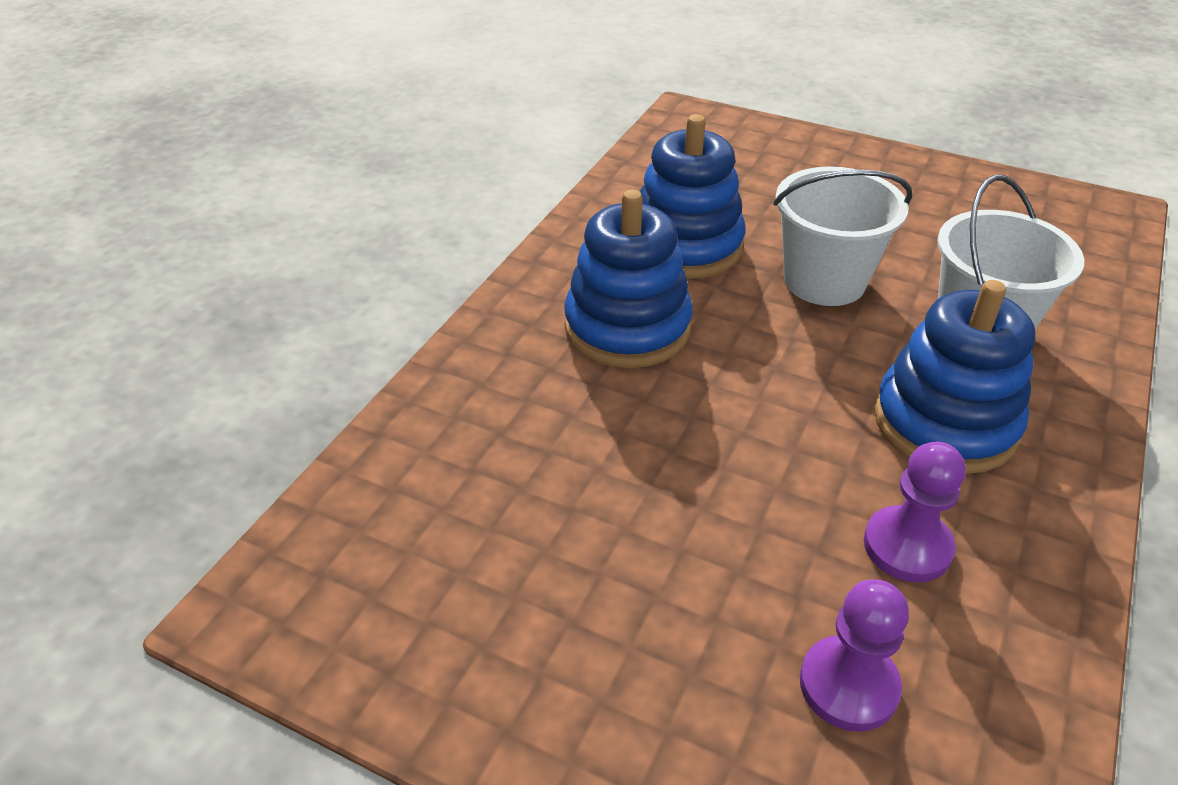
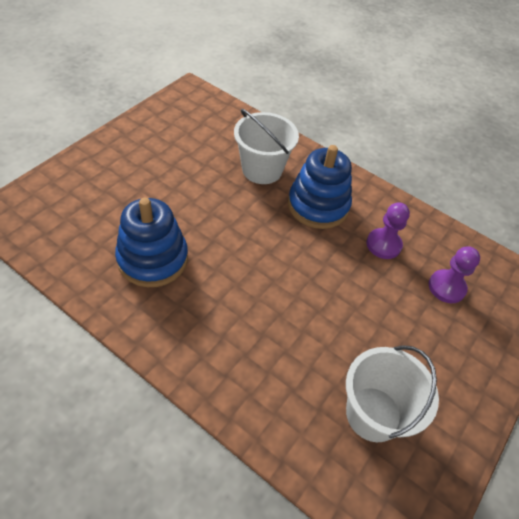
camera: 85 degrees left, 10 degrees up
blue stacking toy [564,190,693,368] -> none
white bucket [774,166,912,306] -> white bucket moved to [346,345,439,442]

